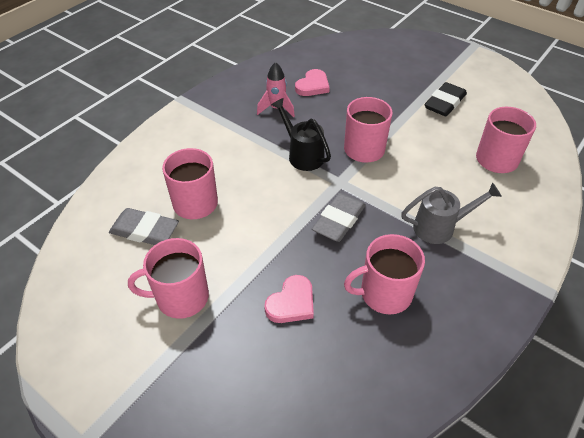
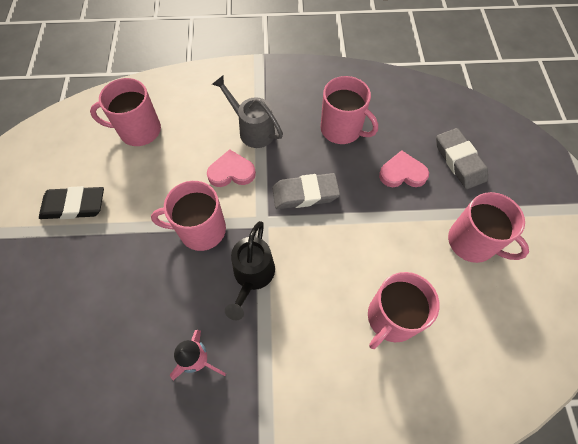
camera: 130 degrees left, 15 degrees up
grey eraser [109,208,179,245] -> grey eraser moved to [436,128,488,189]
pink heart [295,69,330,96] -> pink heart moved to [207,149,256,187]

